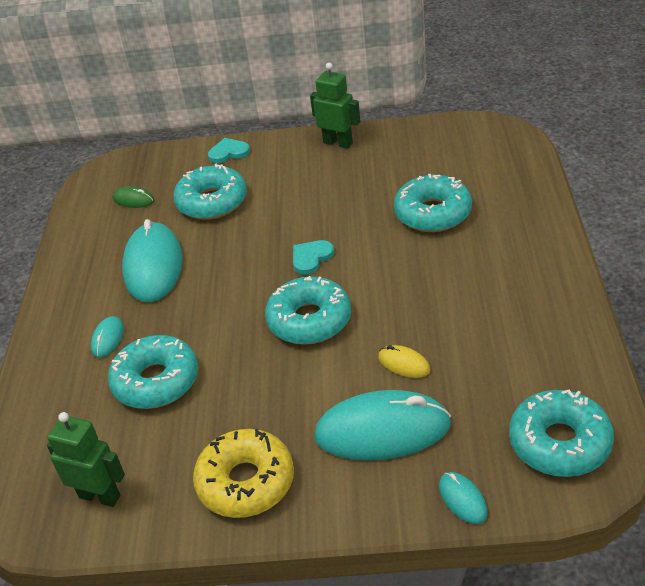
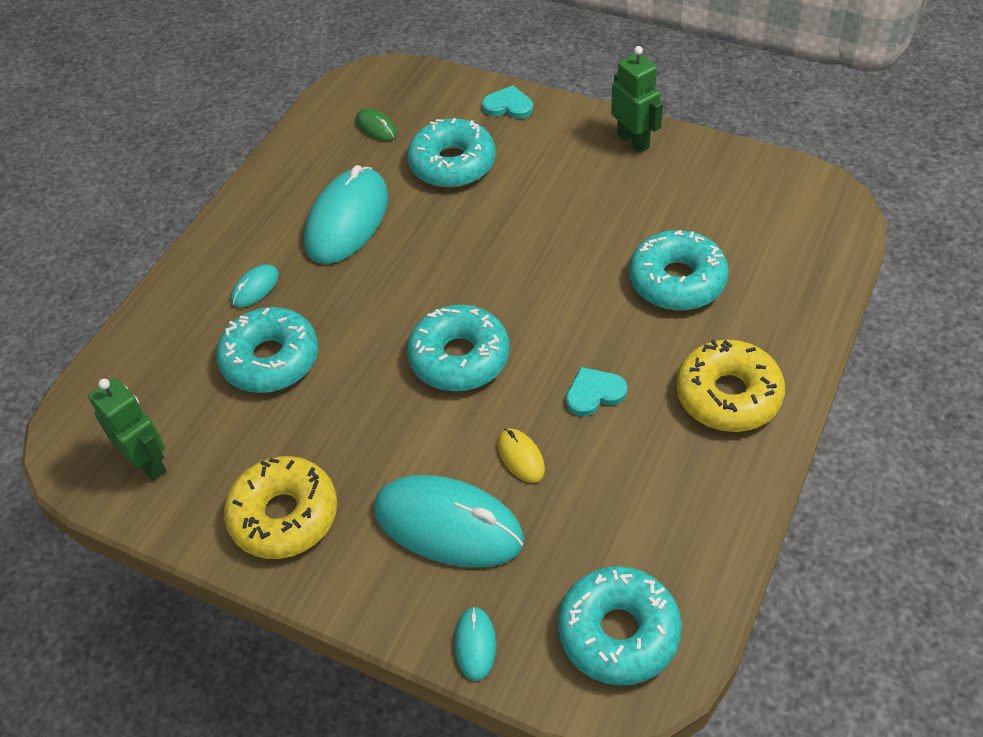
camera: 25 degrees right, 10 degrees up
turquoise heart [293,240,334,275] -> turquoise heart moved to [566,367,627,416]
none -> yellow donut [676,340,785,432]

